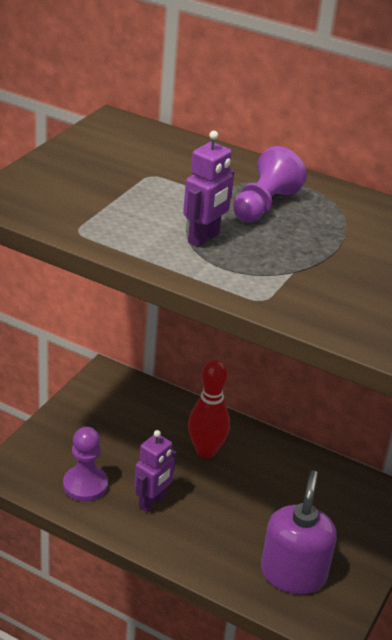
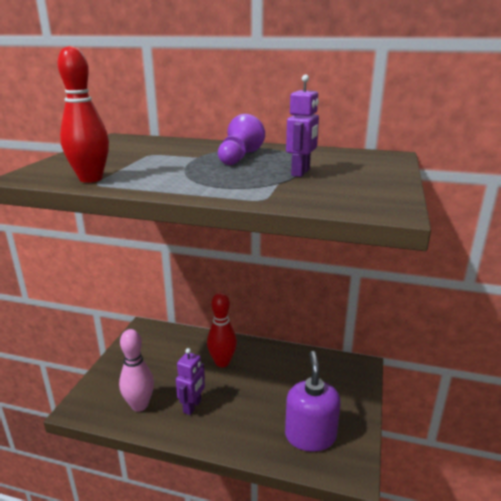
camera: 10 degrees left, 10 degrees down
purple pawn [63,427,108,502] -> pink bowling pin [119,329,154,412]
purple robot [183,131,234,247] -> purple robot moved to [286,75,319,177]
none -> red bowling pin [57,46,109,183]

